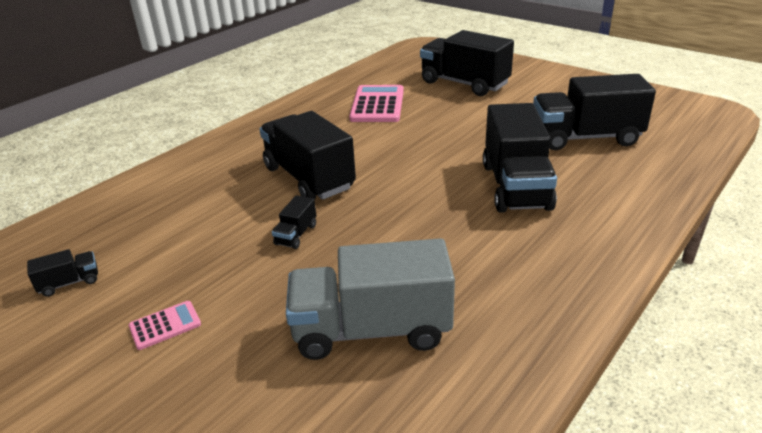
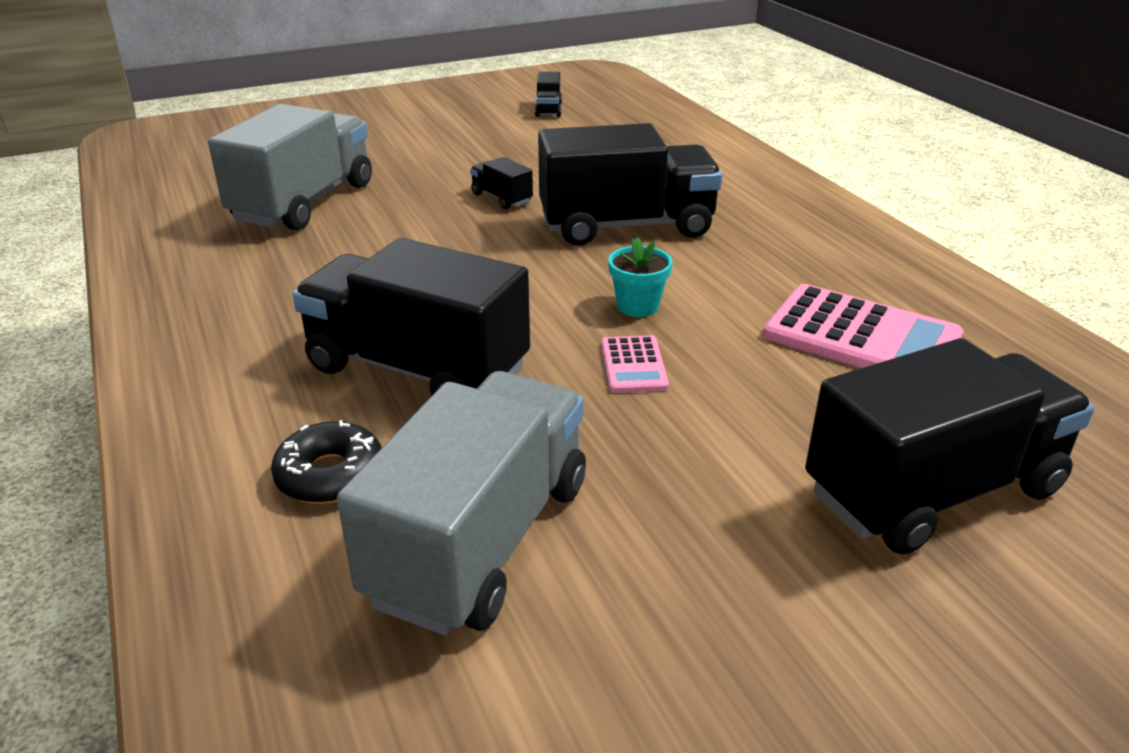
camera: 115 degrees right, 0 degrees up
pink calculator [128,301,201,350] -> pink calculator moved to [601,336,669,393]
black truck [533,74,656,150] -> grey truck [337,371,586,635]
none -> black donut [271,420,382,504]
none -> turquoise flower pot [608,237,672,317]

